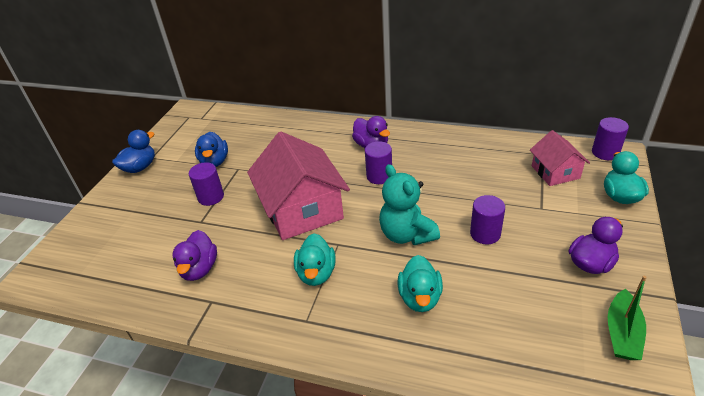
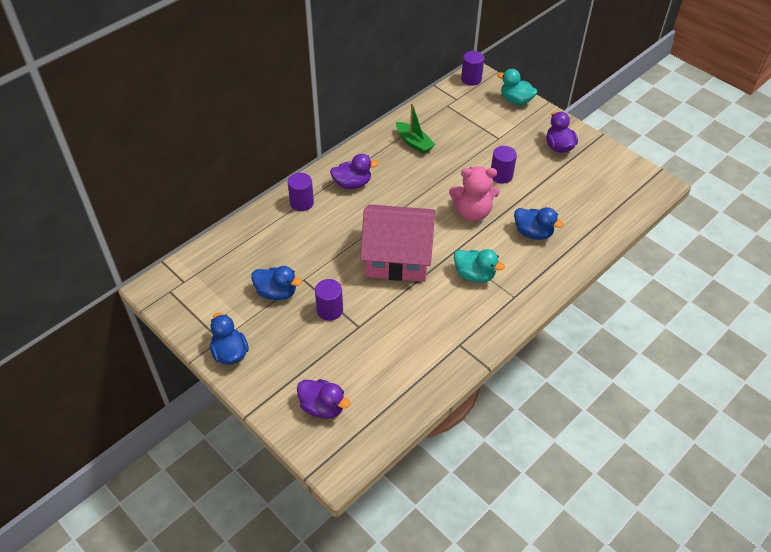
camera: 65 degrees left, 10 degrees up
purple duck [172,230,217,281] -> purple duck moved to [297,379,350,419]
purple cylinder [365,141,392,184] -> purple cylinder moved to [288,173,314,211]
turquoise teddy bear [379,164,440,245] -> pink teddy bear [449,166,499,222]
turquoise duck [398,255,443,312] -> blue duck [514,207,564,240]
pink house [530,130,590,186] -> none
green boat [608,276,647,360] -> green boat moved to [396,103,436,154]

